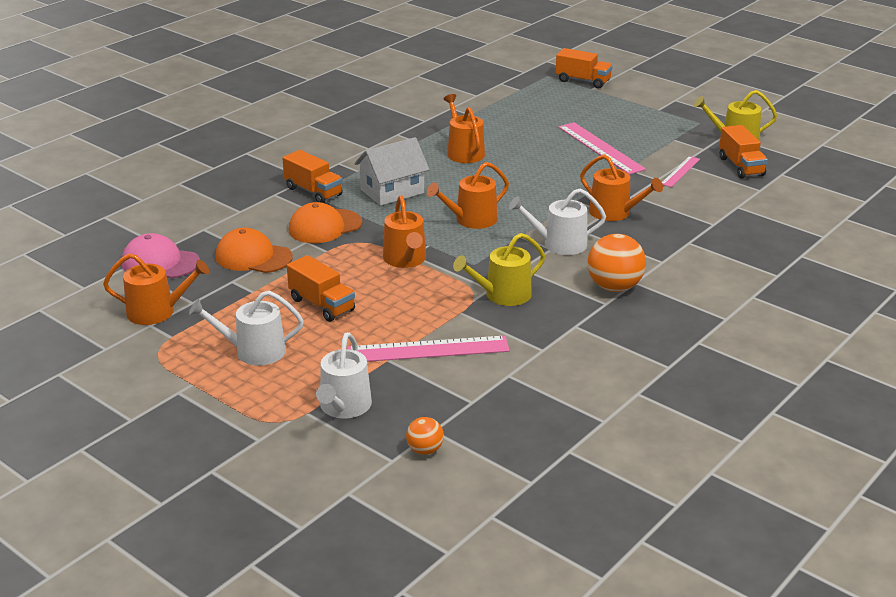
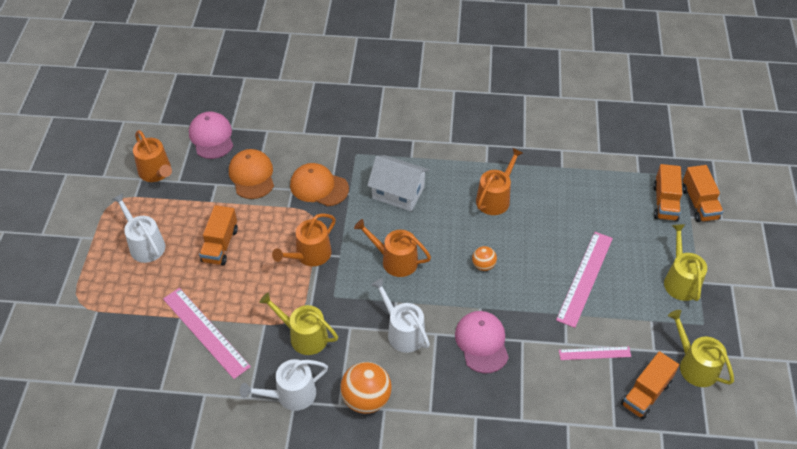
camera: 55 degrees right, 20 degrees up
orange truck [282,150,343,203] -> orange truck moved to [653,164,682,221]
white watering can [316,332,372,419] -> white watering can moved to [240,359,328,411]
orange ball [406,417,444,455] -> orange ball moved to [472,246,497,271]
orange watering can [580,154,663,221] -> pink cap [455,311,509,373]
none -> yellow watering can [664,224,707,301]

